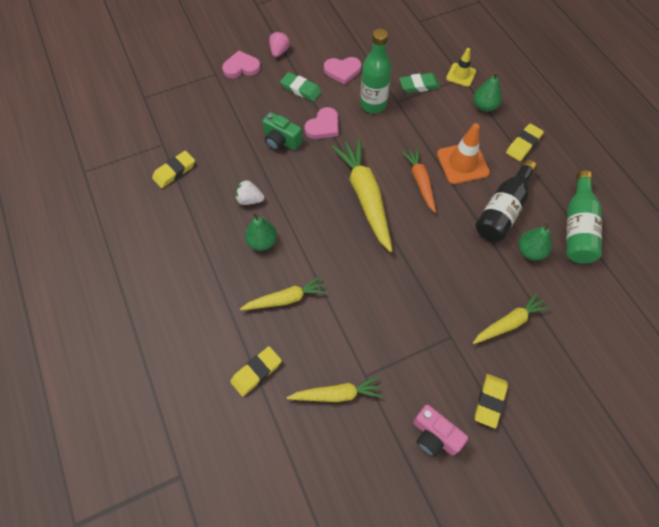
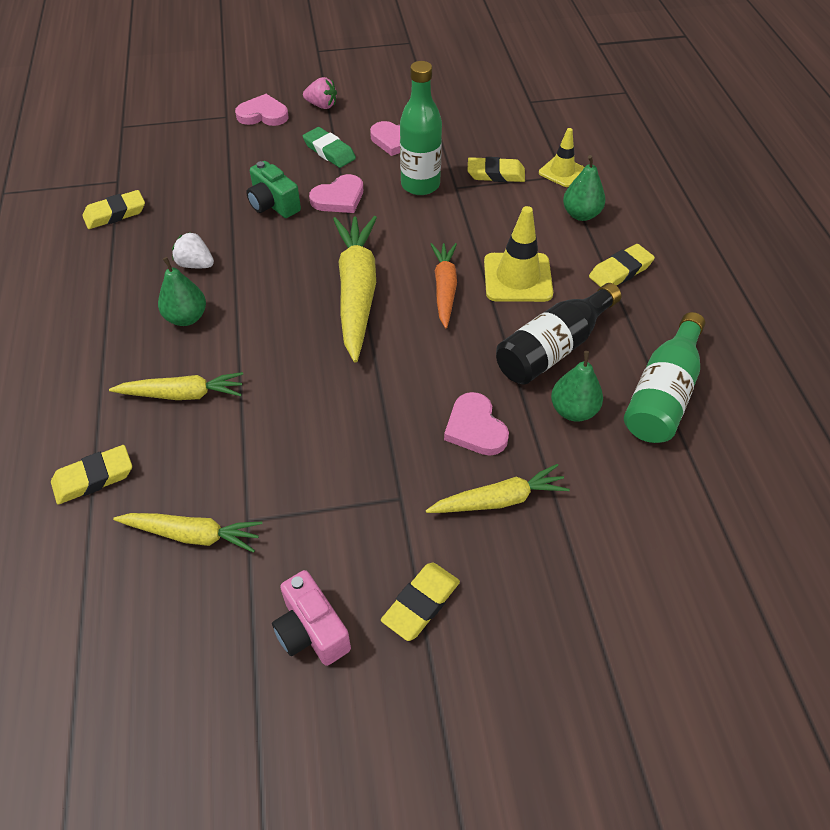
camera: 15 degrees right, 10 degrees down
pink strawberry [269,31,290,57] -> pink strawberry turned 75 degrees clockwise [303,77,337,109]
green eraser [399,73,440,93] -> yellow eraser [468,157,525,182]
orange traffic cone [437,123,490,184] -> yellow traffic cone [484,206,553,302]
none -> pink heart [444,392,509,456]

